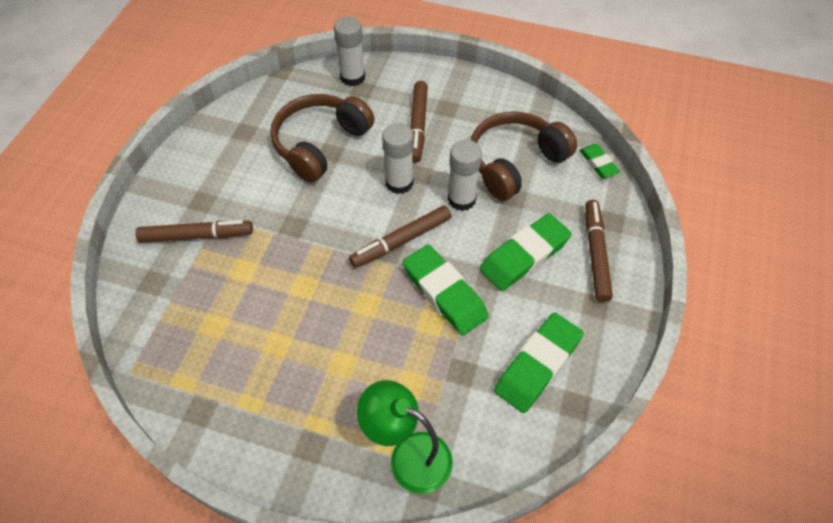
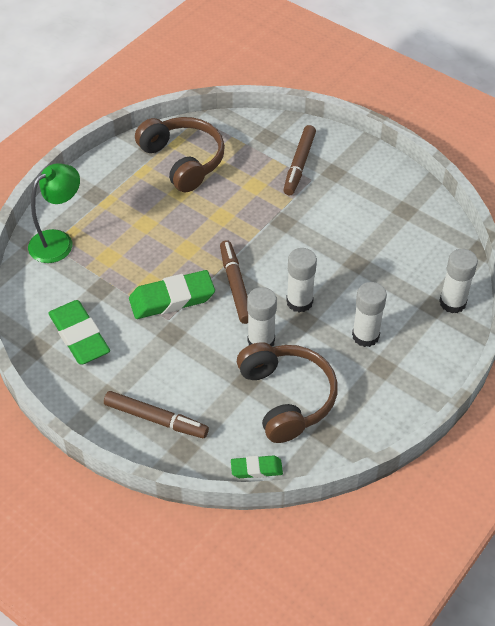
camera: 110 degrees right, 5 degrees down
brown headphones [270,94,374,182] -> brown headphones moved to [135,117,225,193]
brown marker [410,81,428,163] -> white glue stick [352,282,387,347]
green eraser [480,213,572,291] -> none

